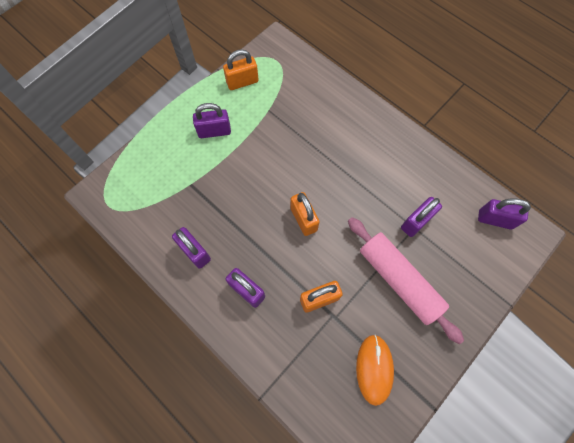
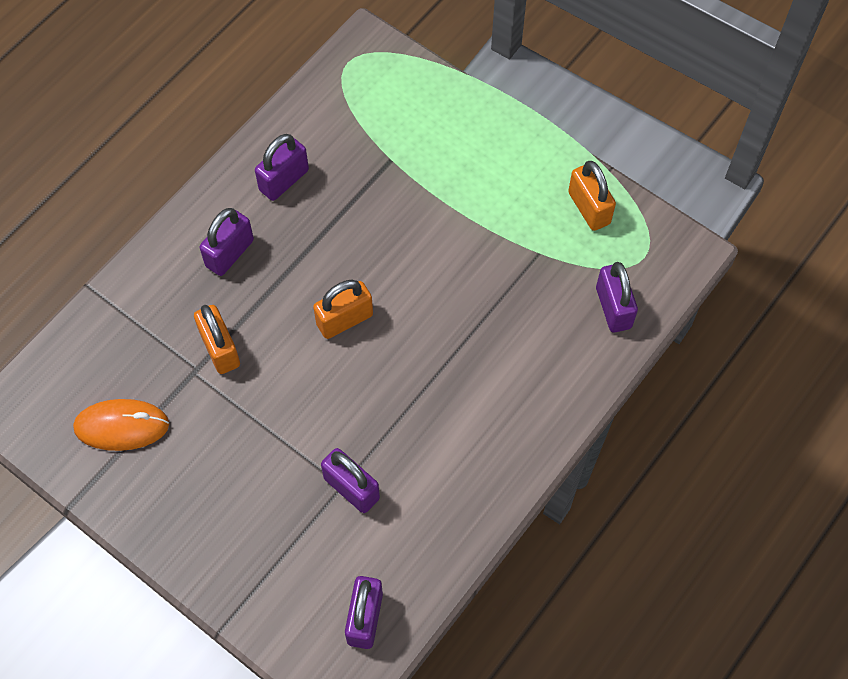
camera: 85 degrees right, 5 degrees down
purple padlock [193,103,231,138] -> purple padlock moved to [596,262,638,333]
pink rolling pin [348,217,464,344] -> none

